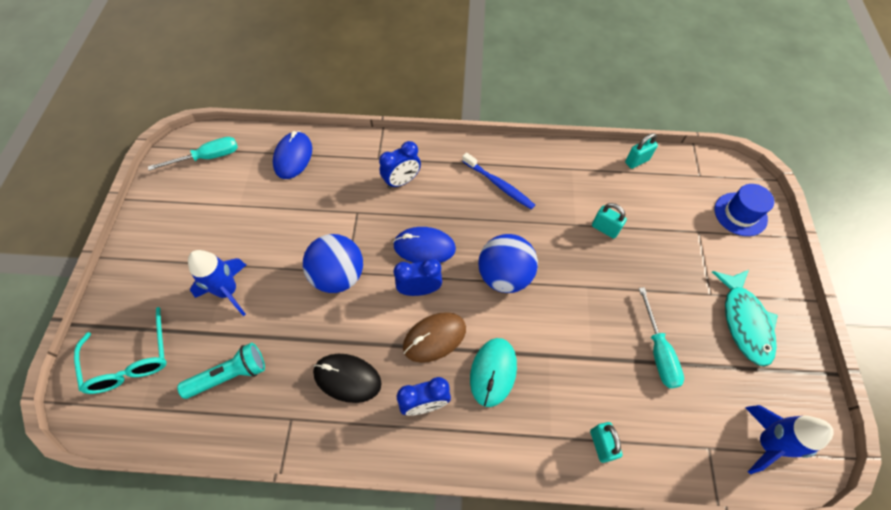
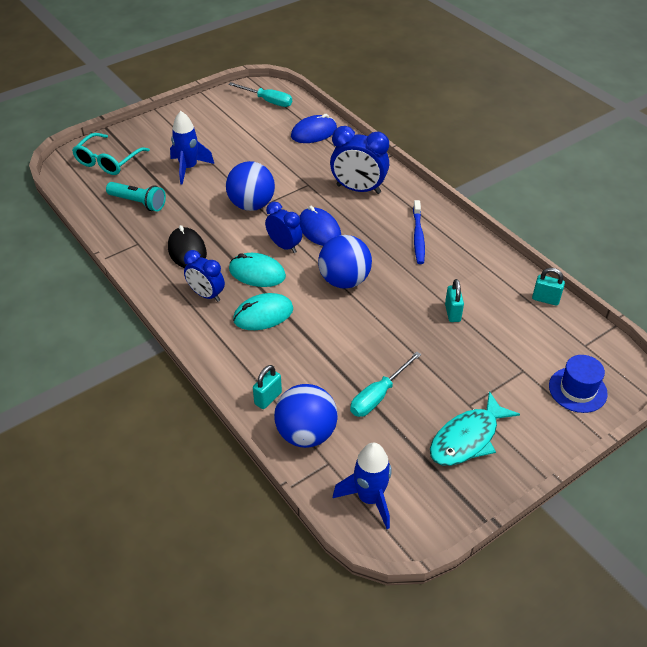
camera: 50 degrees right, 15 degrees down
blue clock [379,141,421,189] -> blue clock [330,126,389,194], size x1.53
brown mouse [403,312,466,363] -> turquoise mouse [229,253,286,287]
none -> blue ball [274,384,338,448]

